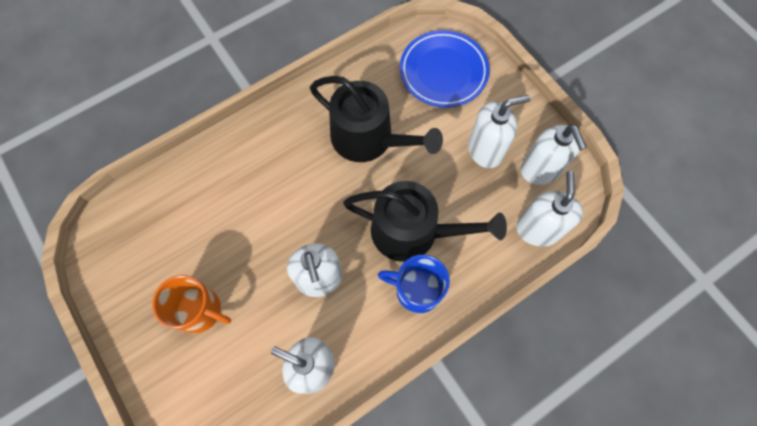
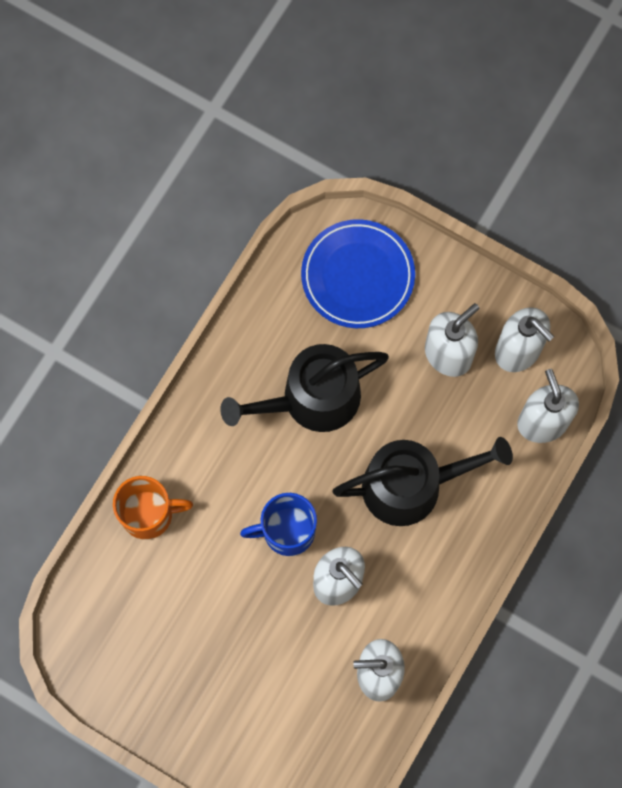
camera: 25 degrees left, 5 degrees up
orange mug [152,275,231,333] -> orange mug moved to [113,476,193,540]
black watering can [310,76,443,162] -> black watering can turned 150 degrees clockwise [220,344,389,432]
blue mug [378,254,450,313] -> blue mug moved to [240,493,317,556]

